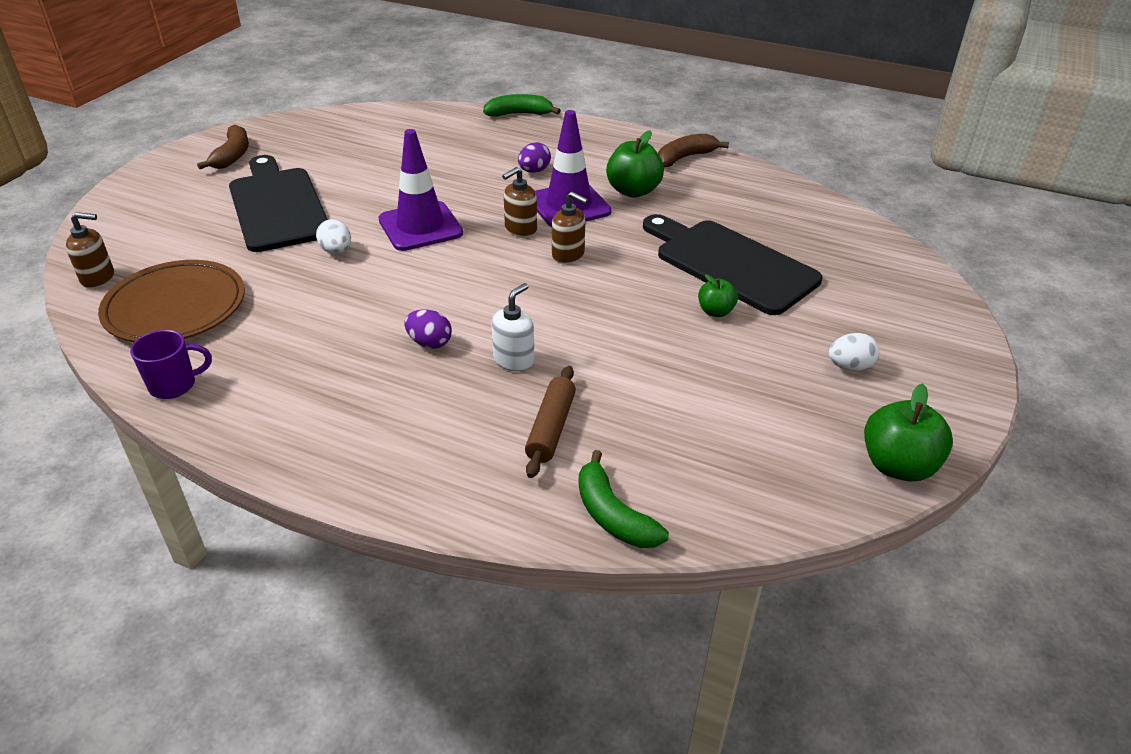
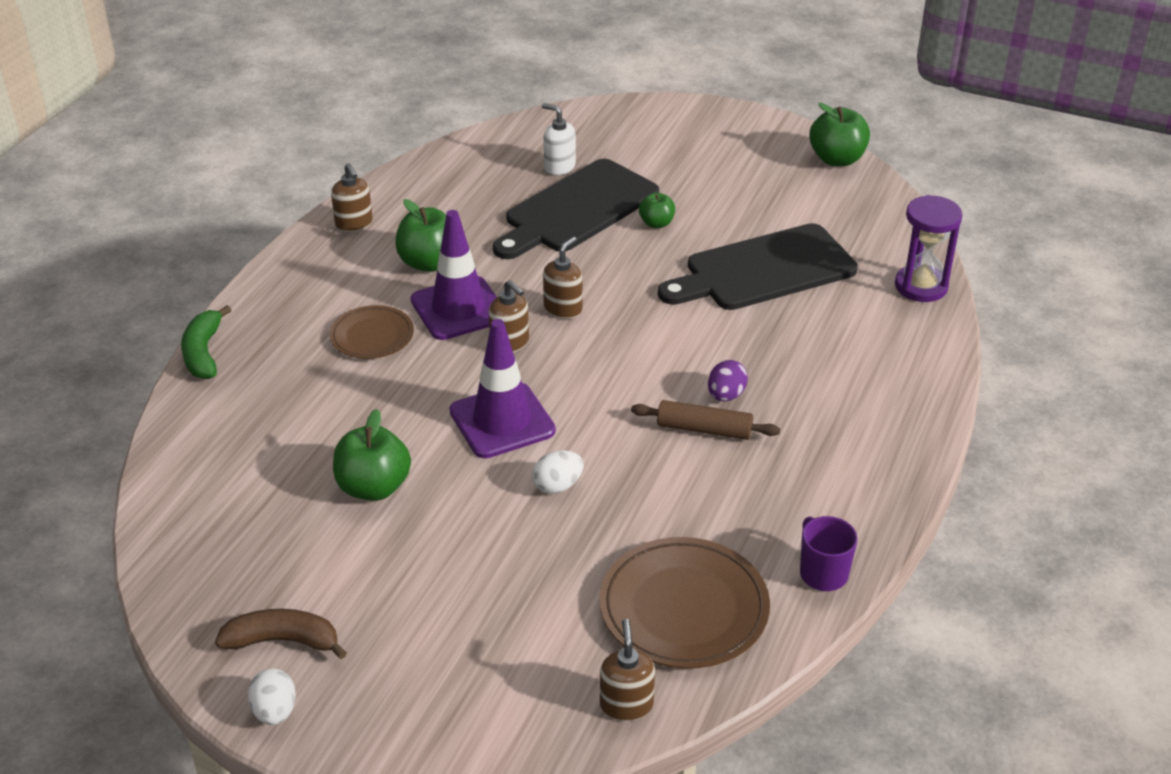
camera: 90 degrees left, 0 degrees up
black cutting board [229,155,328,252] -> black cutting board moved to [658,223,858,310]
white soap dispenser [492,283,534,371] -> white soap dispenser moved to [542,103,576,176]
purple egg [518,142,551,173] -> brown plate [330,305,414,359]
brown rolling pin [525,366,576,478] -> brown rolling pin moved to [631,400,780,440]
green banana [578,450,669,548] -> purple hourglass [895,195,963,302]
brown banana [658,134,729,167] -> brown soap dispenser [331,163,373,232]
white egg [829,333,879,371] -> white egg moved to [248,669,296,725]
none -> green apple [333,409,411,501]

